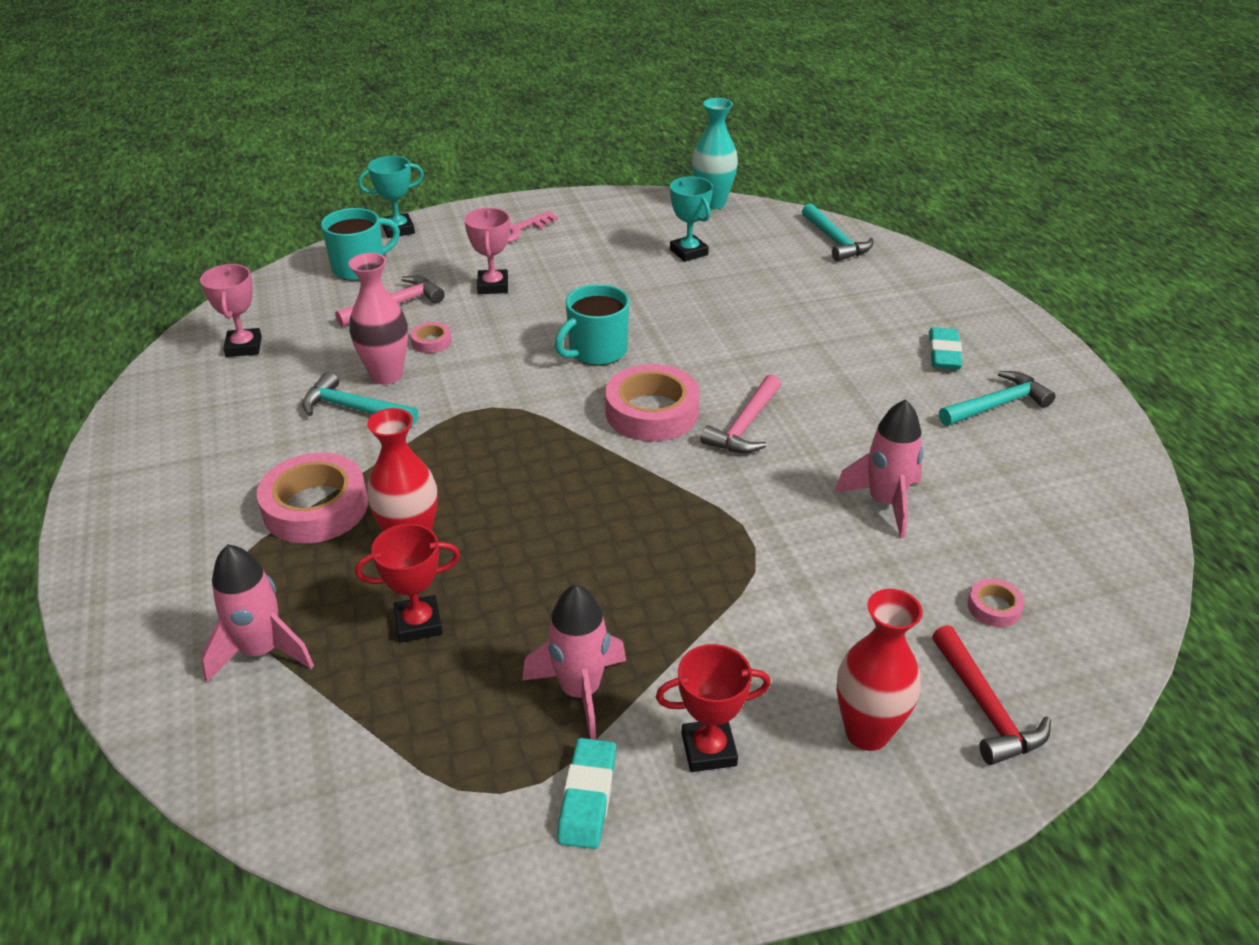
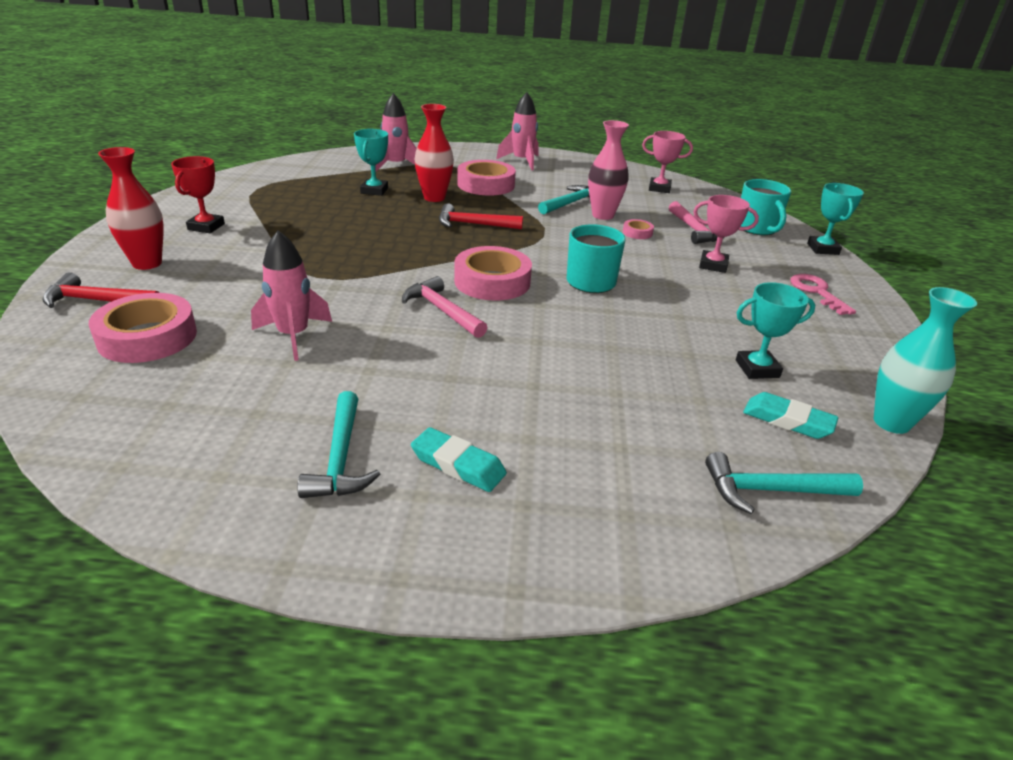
camera: 110 degrees right, 5 degrees down
red trophy [355,524,460,643] -> turquoise trophy [354,129,388,196]
pink rocket [522,584,626,740] -> pink rocket moved to [496,92,539,170]
turquoise eraser [557,738,616,849] -> turquoise eraser moved to [743,392,839,439]
pink tape [967,579,1024,627] -> pink tape [89,293,197,363], size x2.17
none -> red hammer [439,203,523,229]

